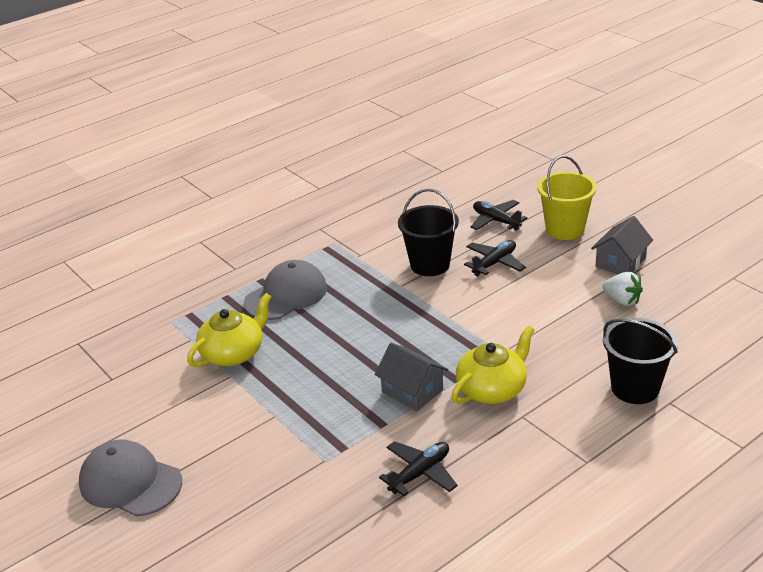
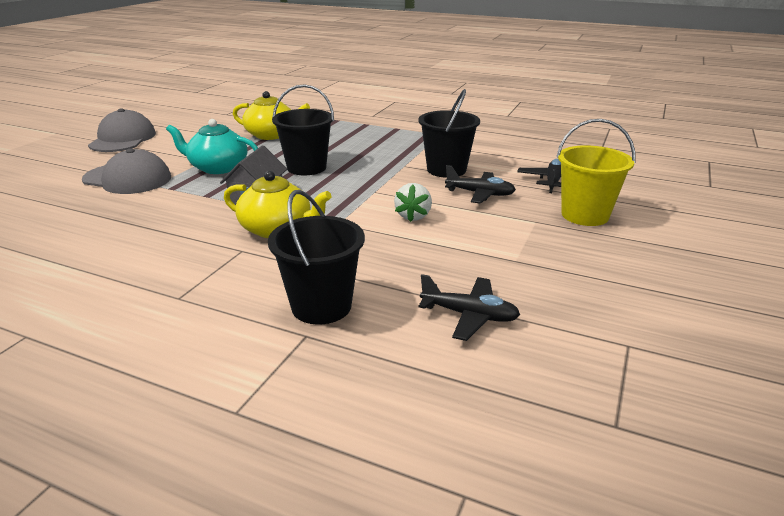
camera: 60 degrees right, 5 degrees down
grey cap [244,260,327,320] -> grey cap moved to [82,148,171,194]
black plane [379,441,458,496] -> black plane moved to [418,274,520,341]
grey house [591,216,653,274] -> none
white strawberry [602,272,643,306] -> white strawberry moved to [394,183,432,222]
none -> turquoise teapot [166,119,258,174]
none -> black bucket [272,84,334,175]

